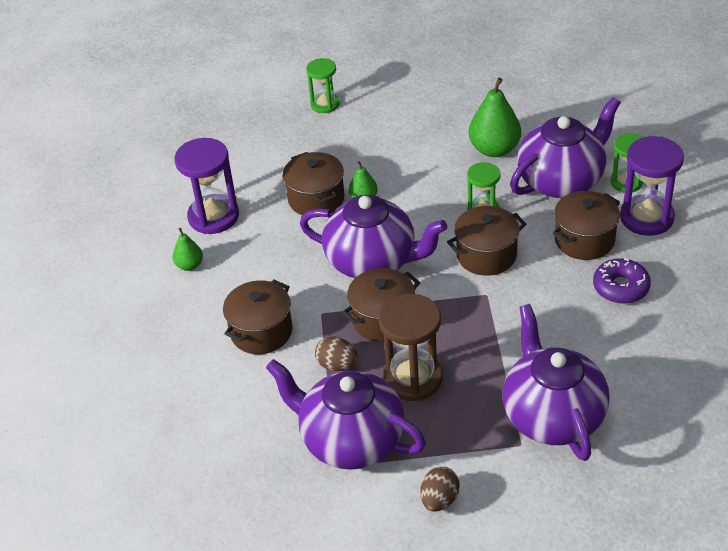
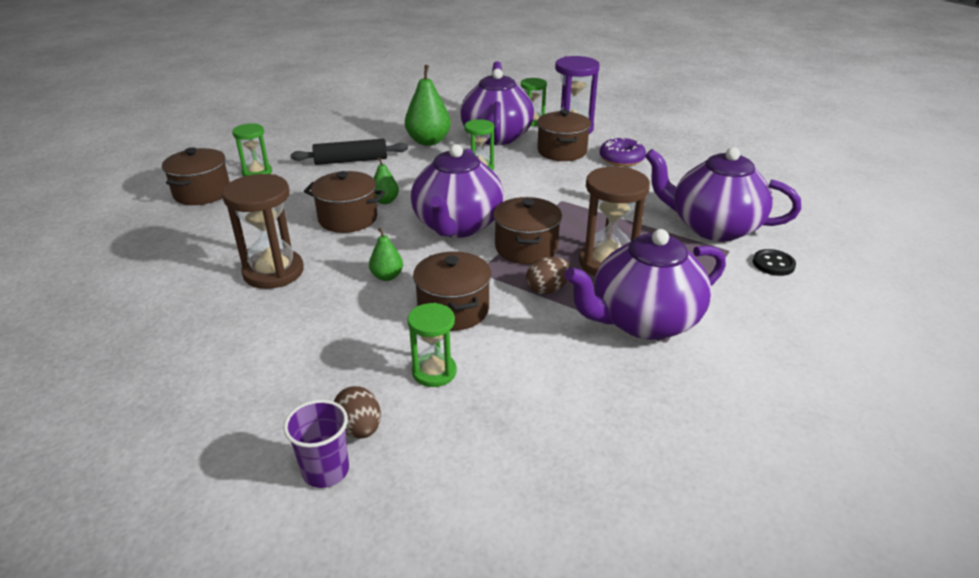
camera: 55 degrees left, 10 degrees down
green pear [173,228,203,271] -> green pear moved to [369,228,403,281]
purple hourglass [175,138,239,234] -> brown hourglass [222,174,304,289]
purple teapot [300,195,447,278] -> purple teapot turned 135 degrees clockwise [411,144,504,238]
brown egg [421,467,460,512] -> brown egg moved to [334,386,381,439]
brown pot [447,206,527,276] -> brown pot moved to [162,147,230,205]
none -> purple cup [283,400,349,488]
none -> black rolling pin [291,139,408,165]
none -> green hourglass [407,303,457,387]
none -> black button [753,249,796,276]

